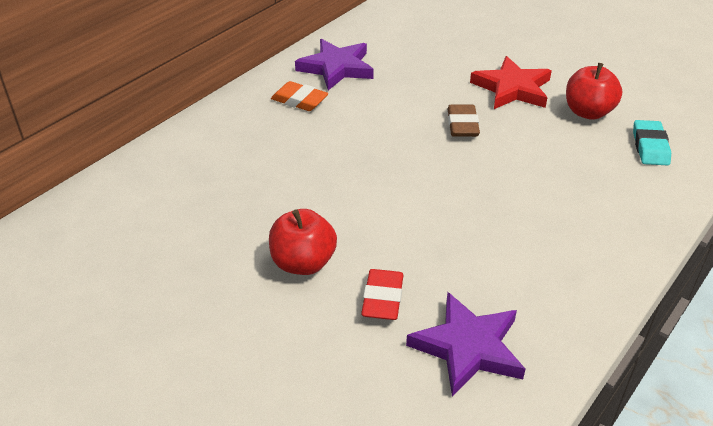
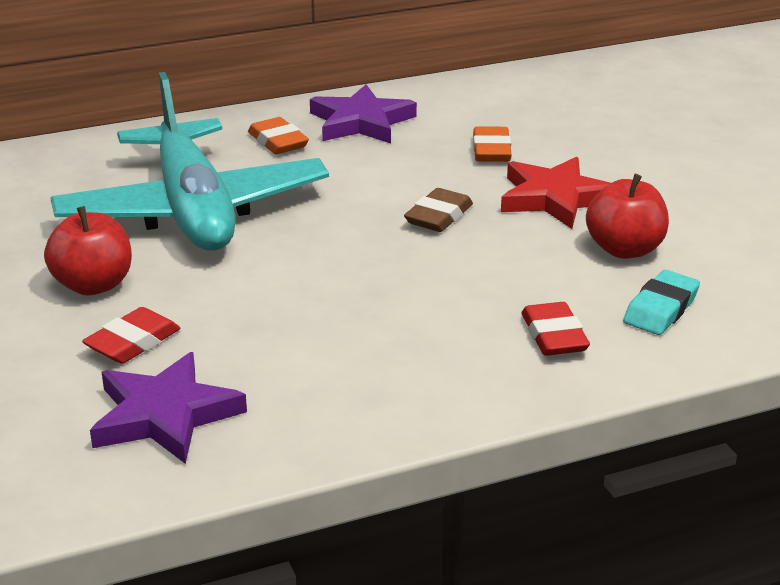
camera: 30 degrees right, 10 degrees down
none -> turquoise plane [50,72,329,251]
none -> orange eraser [473,126,512,162]
none -> red eraser [522,302,590,356]

